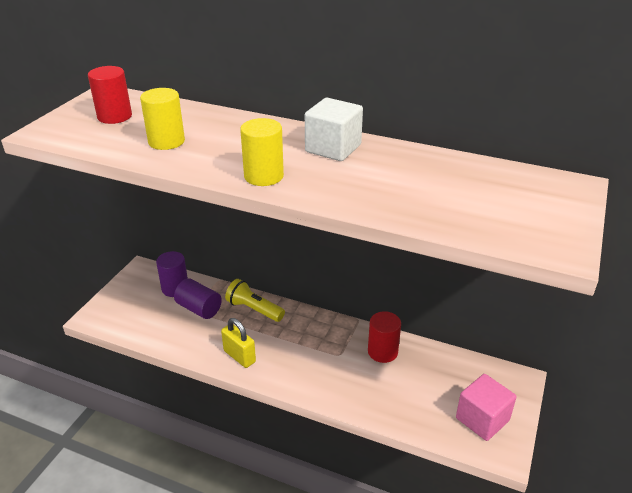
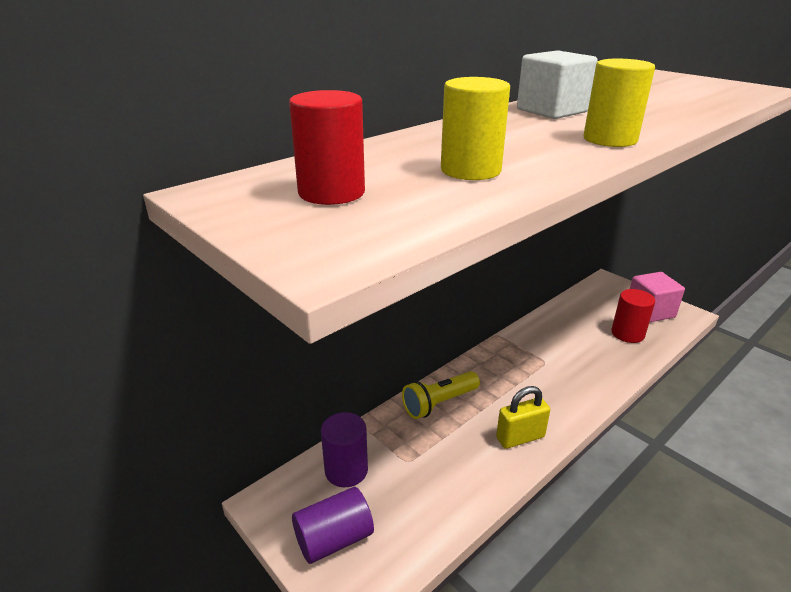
camera: 65 degrees left, 5 degrees down
purple cylinder [174,278,222,319] -> purple cylinder moved to [292,487,374,564]
red cylinder [368,311,401,363] -> red cylinder moved to [611,289,655,343]

